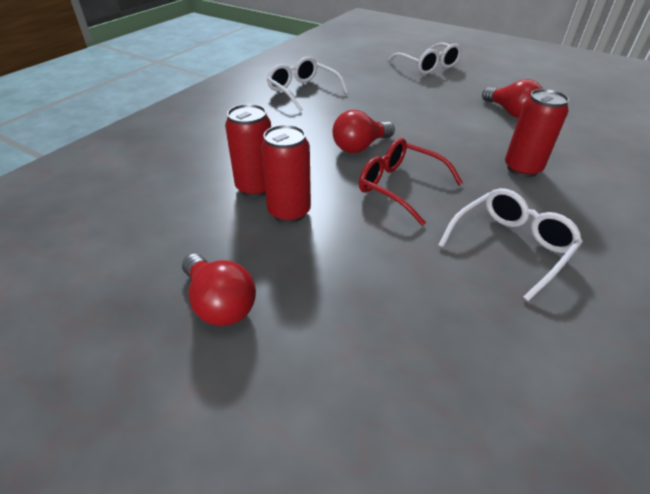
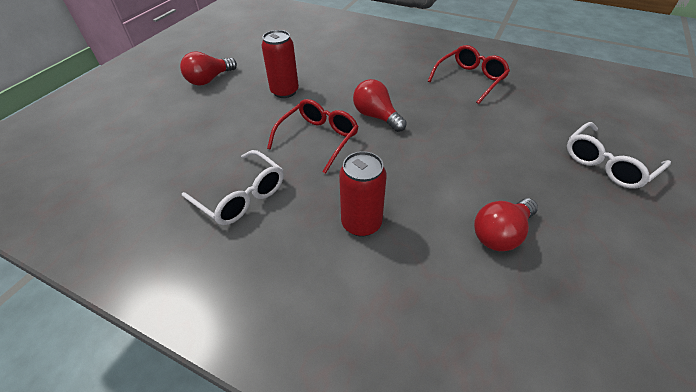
camera: 85 degrees right, 5 degrees up
red can [225,104,271,197] -> none
white glasses [267,57,348,111] -> red glasses [428,45,510,104]

